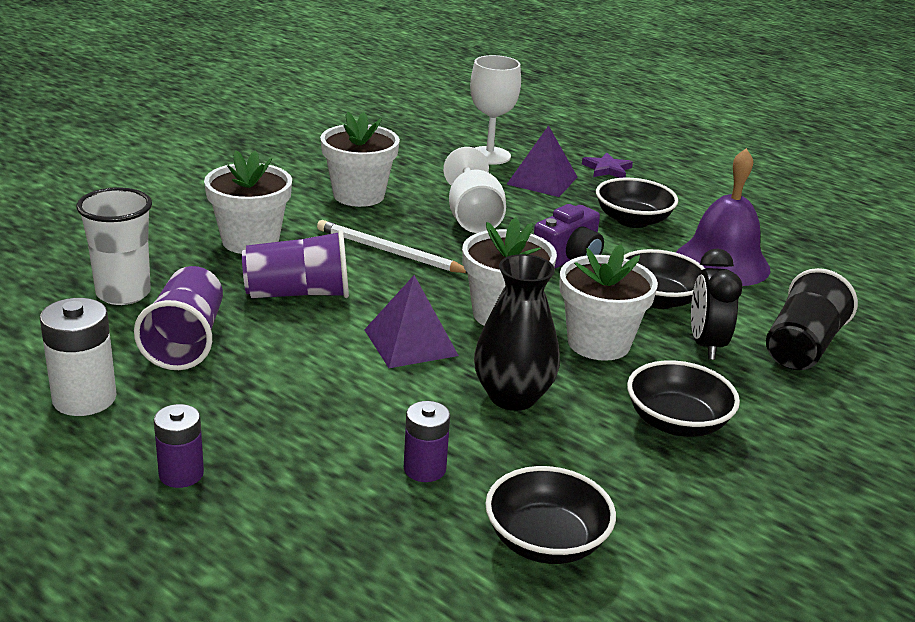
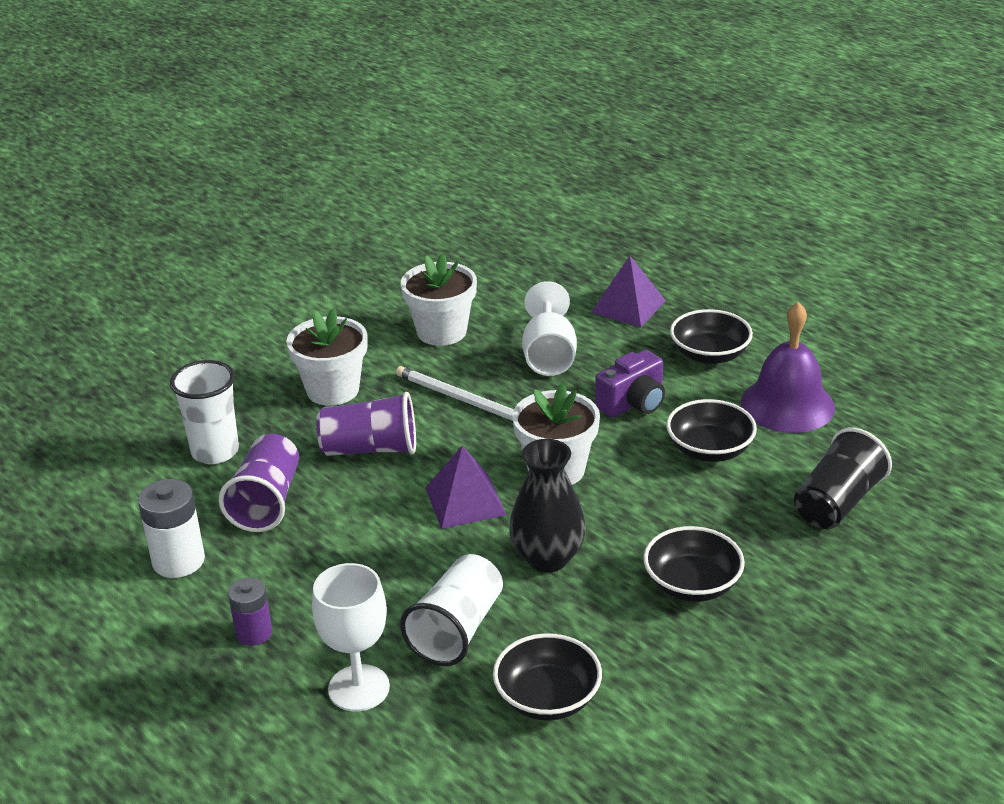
camera: 10 degrees right, 5 degrees up
purple battery [404,401,450,482] -> white cup [400,554,503,666]
white goblet [470,55,521,165] -> white goblet moved to [312,563,390,711]
white flower pot [559,244,658,361] -> none
purple star [582,153,633,178] -> none
black clock [691,248,743,360] -> none

